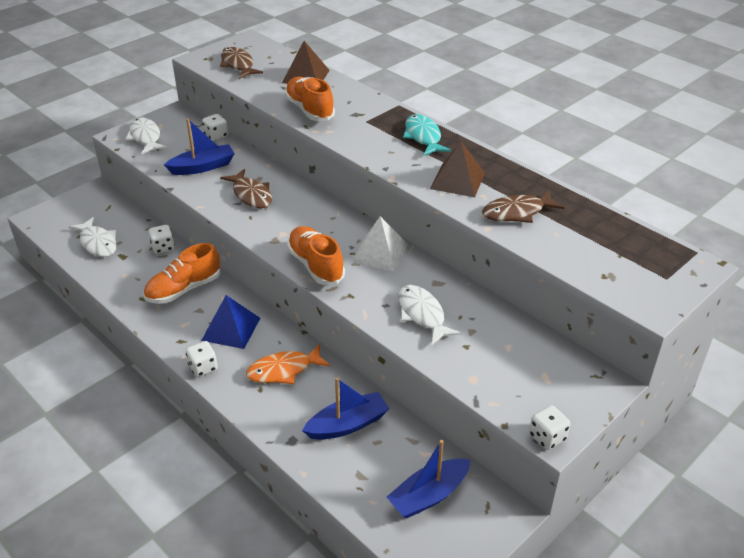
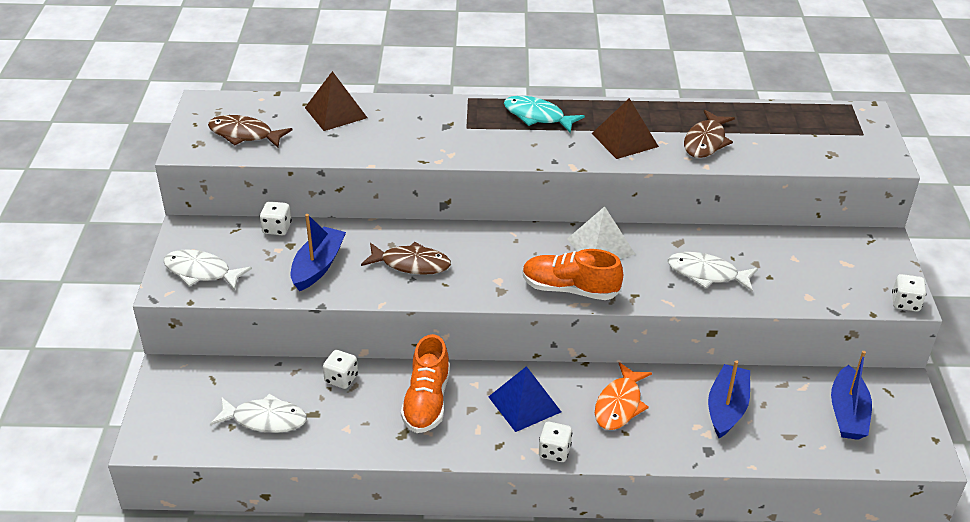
camera: 45 degrees left, 0 degrees up
orange shoe [284,77,335,121] -> none

